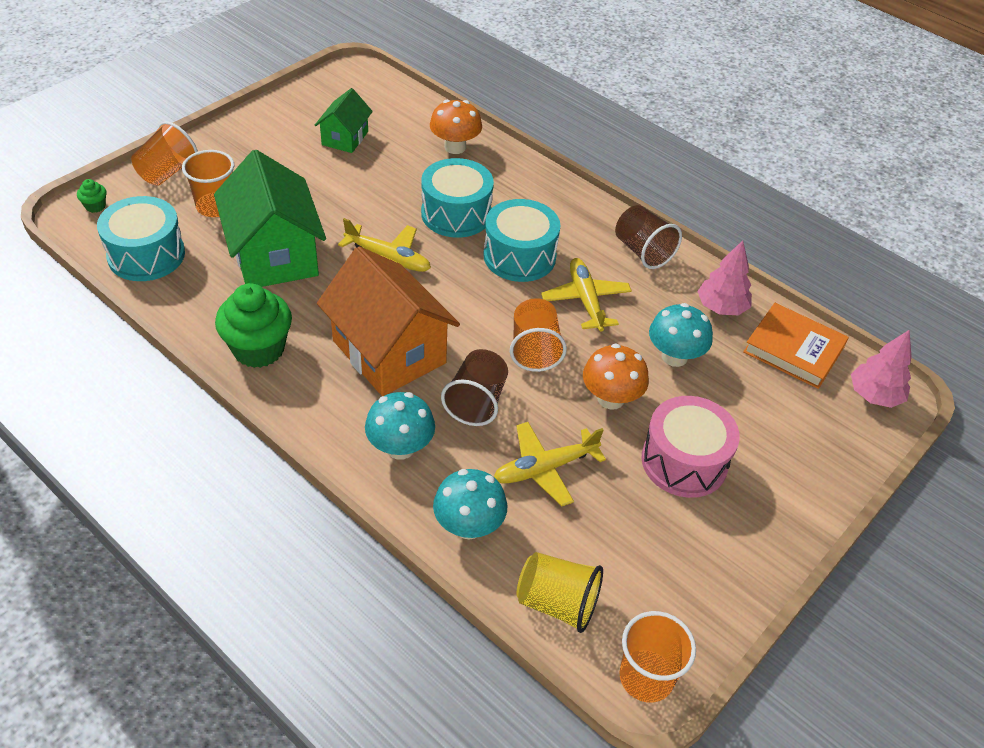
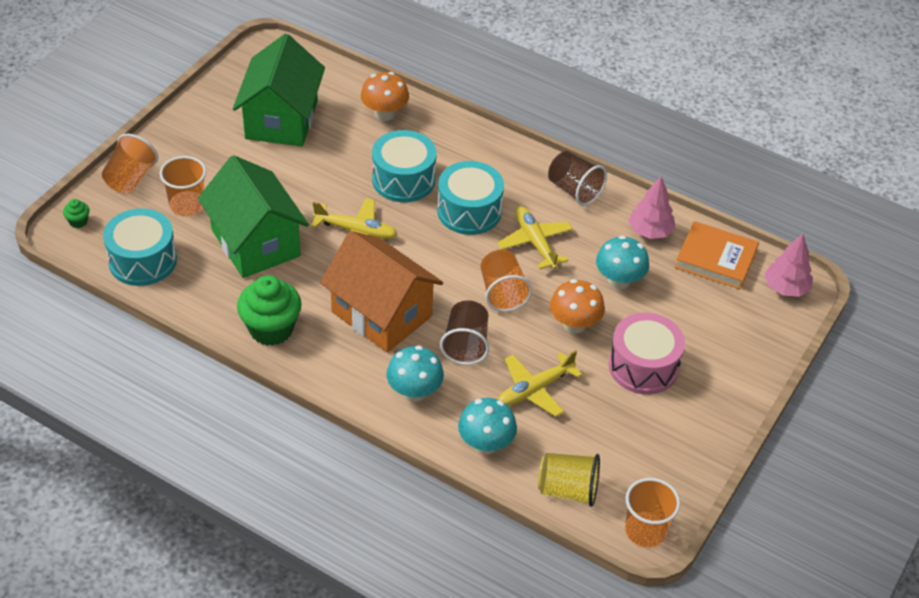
camera: 10 degrees left, 0 degrees up
green house [315,88,373,153] -> green house [233,34,325,147], size x1.88

